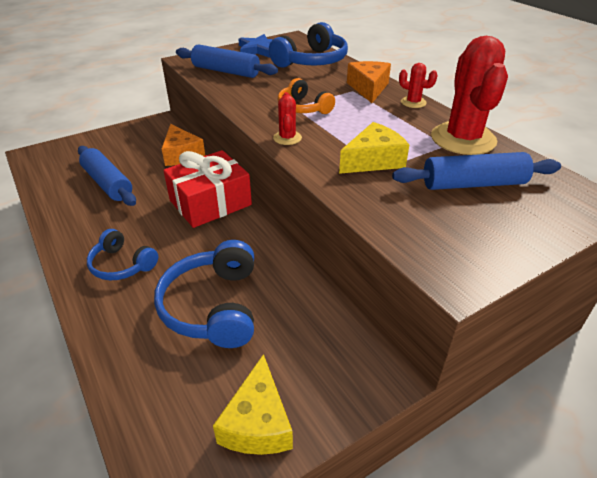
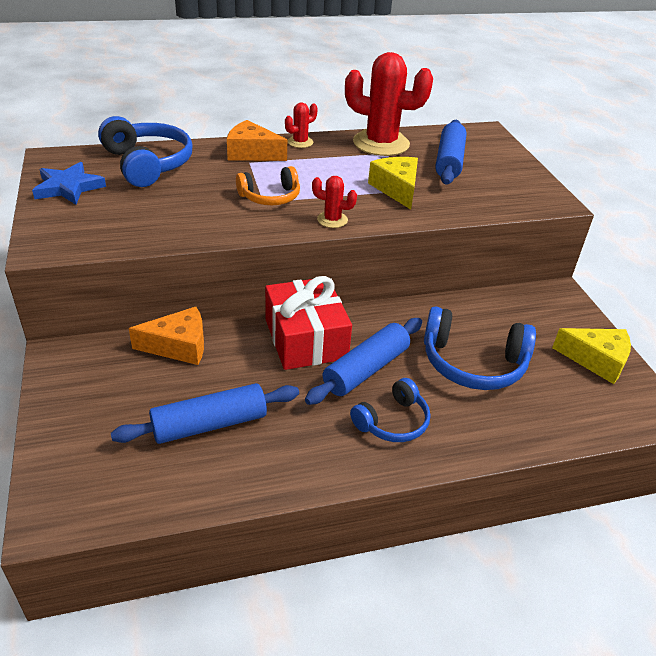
camera: 75 degrees left, 0 degrees up
blue rolling pin [176,44,278,78] -> blue rolling pin moved to [305,318,422,405]

